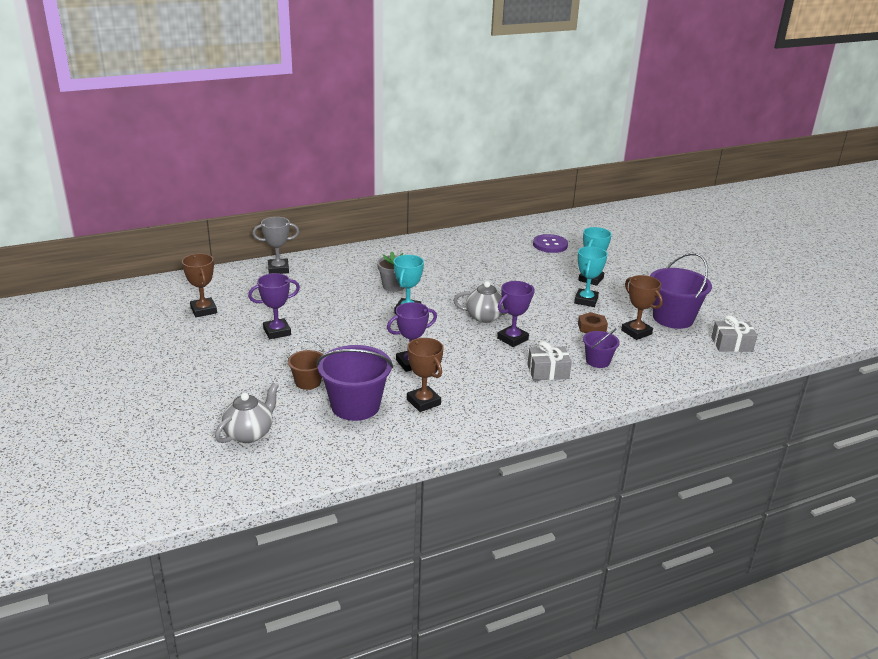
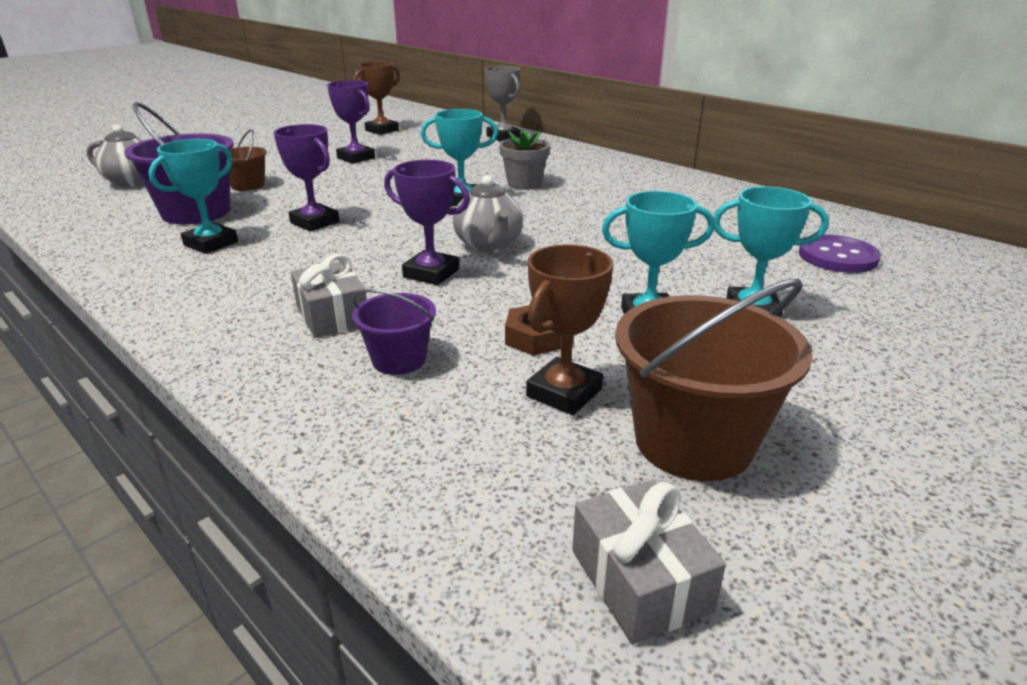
camera: 70 degrees right, 0 degrees up
brown trophy [407,338,443,412] -> turquoise trophy [148,139,238,254]
purple bucket [650,253,712,329] -> brown bucket [615,279,813,481]

